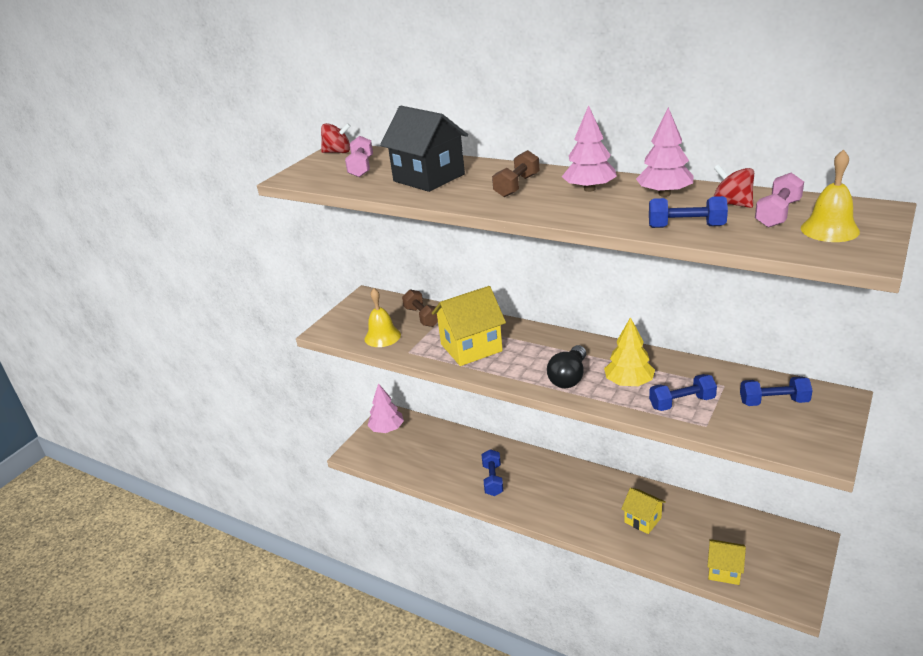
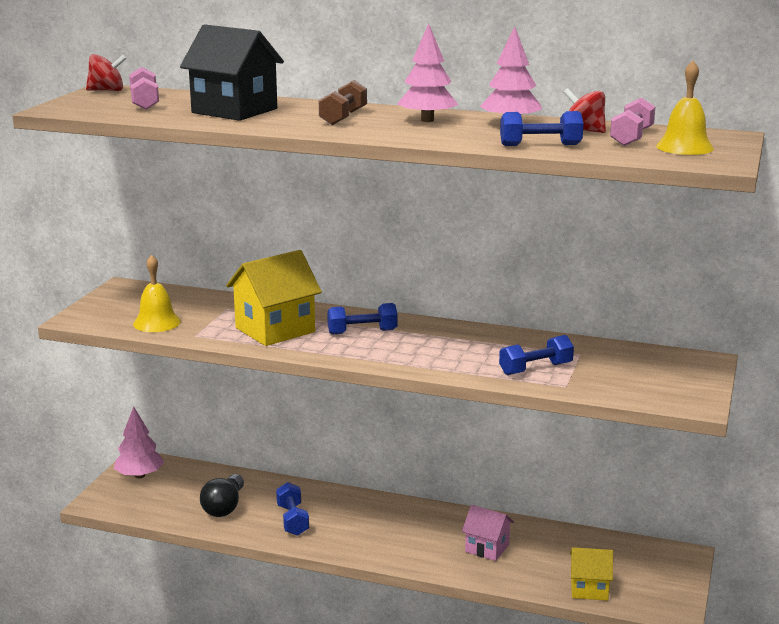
camera: 15 degrees left, 10 degrees down
brown dumbbell [402,290,438,327] -> none
black light bulb [547,345,586,388] -> black light bulb moved to [200,474,244,517]
yellow tree [604,317,655,386] -> none
yellow house [621,488,666,534] -> pink house [462,505,514,561]
blue dumbbell [740,376,813,406] -> blue dumbbell moved to [327,303,398,335]

